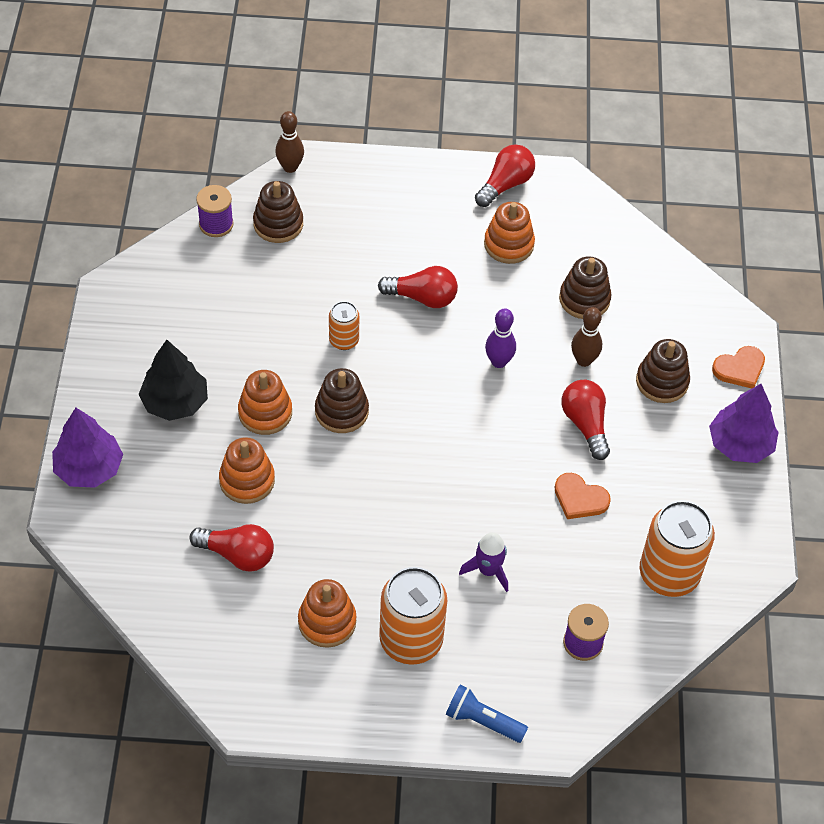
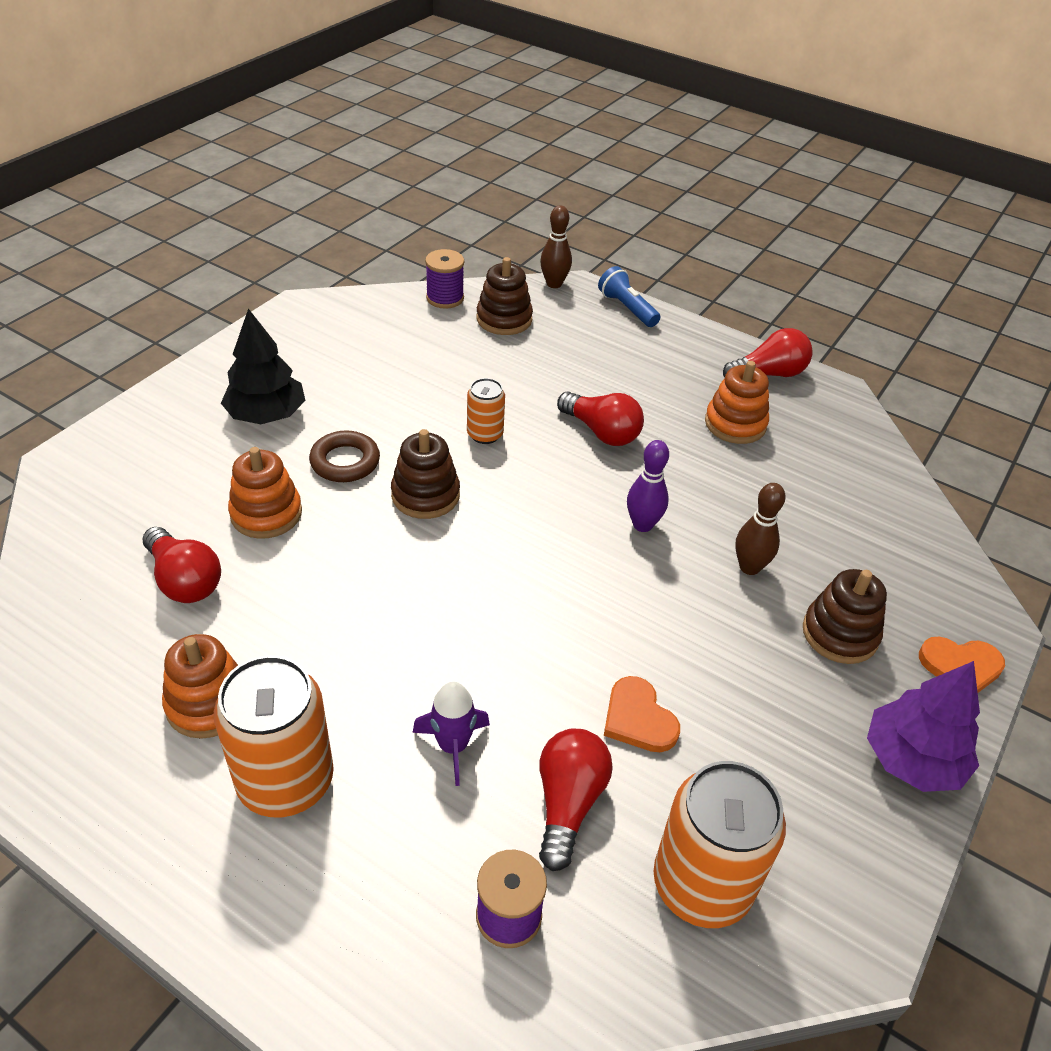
camera: 30 degrees right, 10 degrees down
purple tree [52,408,123,488] -> none
orange stacking toy [238,370,292,435] -> brown ring [309,430,380,482]
blue flashlight [446,685,528,743] -> blue flashlight moved to [598,266,660,327]
brown stacking toy [559,257,611,319] -> none
red light bulb [561,380,610,460] -> red light bulb moved to [539,729,613,871]

